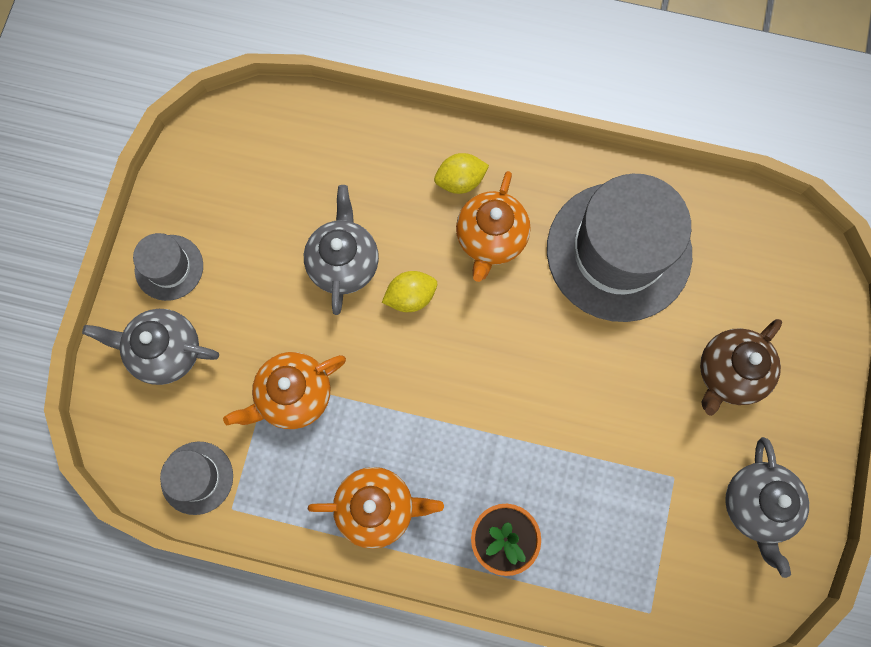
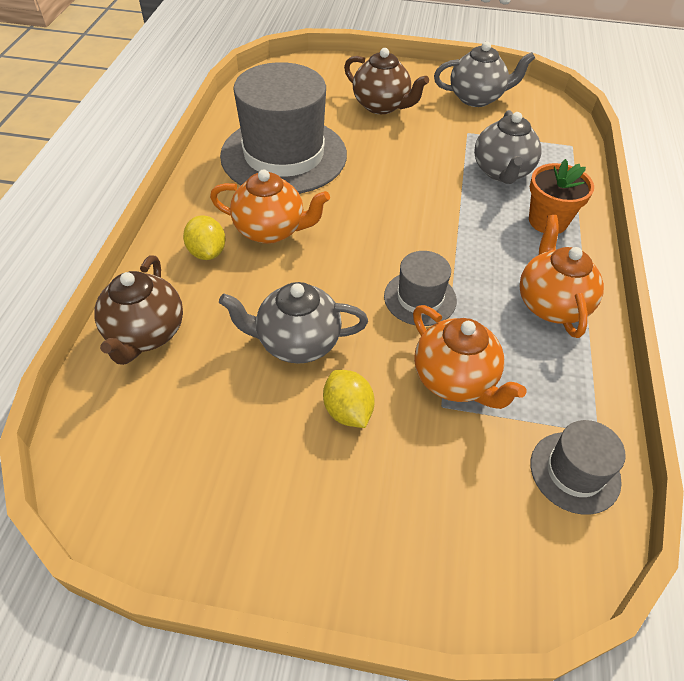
camera: 95 degrees left, 25 degrees down
grey teapot [82,309,219,385] -> grey teapot moved to [474,110,542,184]
grey hat [133,233,203,301] -> grey hat moved to [384,251,457,326]
yellow lemon [382,271,437,312] -> yellow lemon moved to [323,370,375,428]
none -> brown teapot [94,255,183,365]

